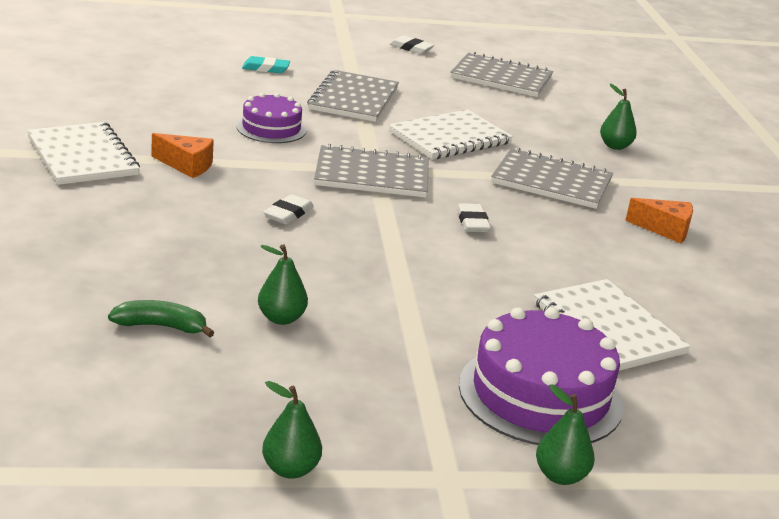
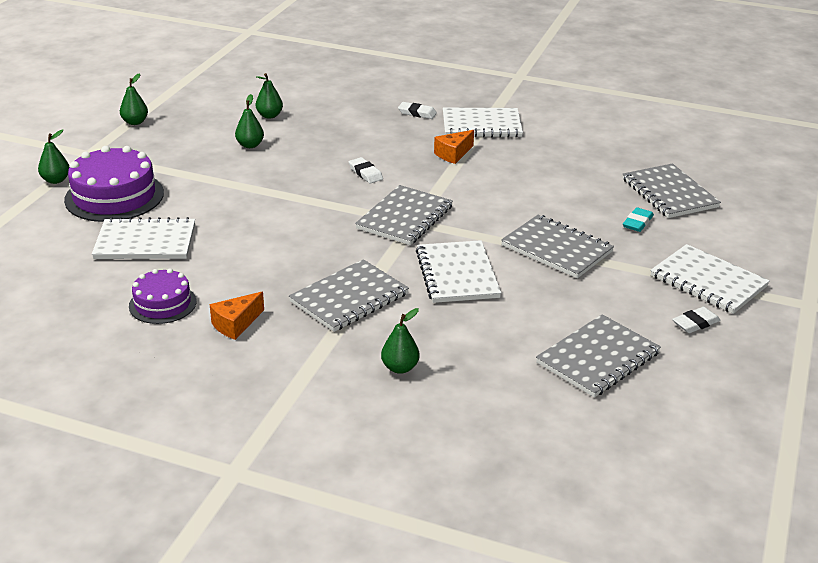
camera: 120 degrees right, 5 degrees up
green banana [108,300,215,337] -> green pear [256,73,283,119]
purple cake [236,93,307,143] -> purple cake moved to [129,268,197,324]
white eraser [457,203,491,232] -> white eraser moved to [398,102,437,119]
none -> grey notebook [623,164,721,218]
none -> white notebook [650,244,770,314]

